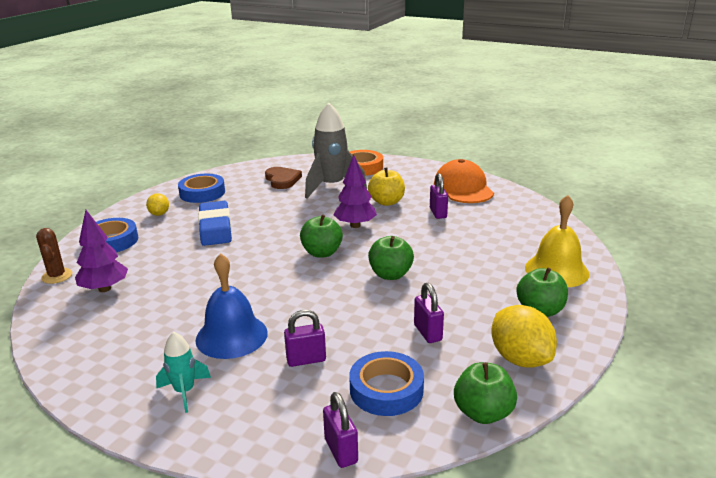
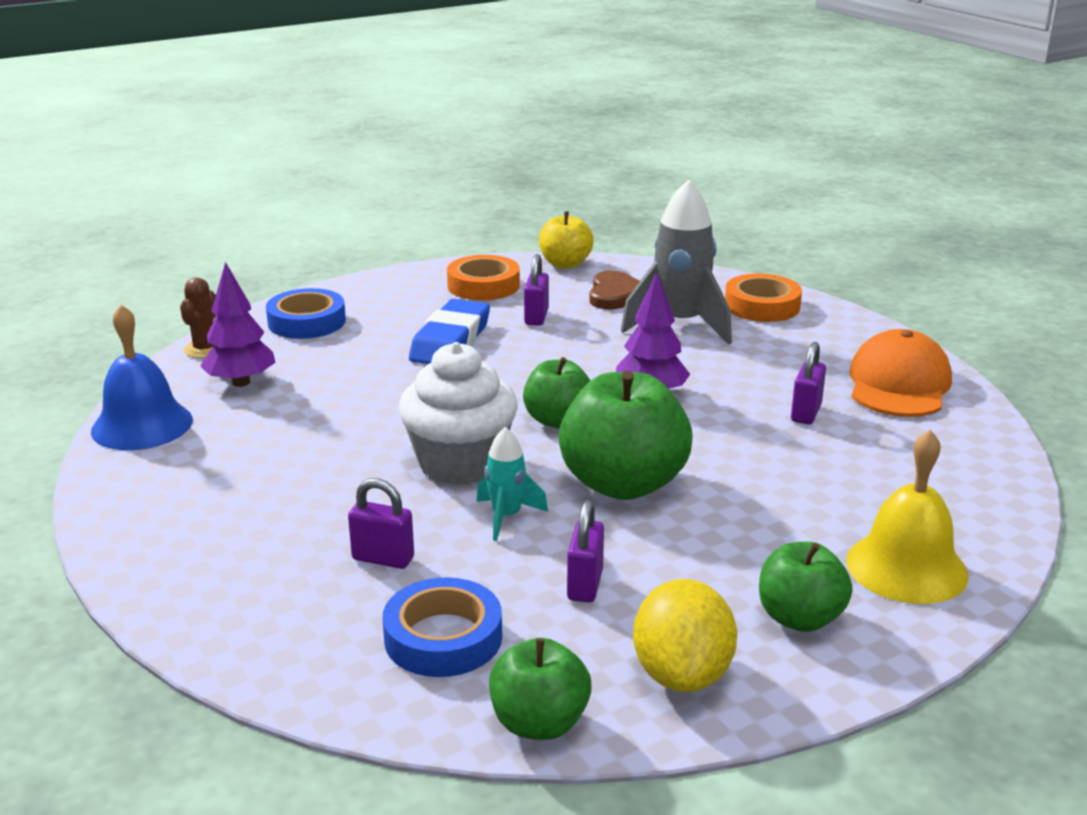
camera: 30 degrees right, 0 degrees up
yellow lemon [146,193,169,216] -> none
turquoise rocket [156,332,211,413] -> turquoise rocket moved to [477,427,548,541]
blue tape [178,174,225,203] -> orange tape [447,255,520,300]
blue bell [195,253,268,359] -> blue bell moved to [91,305,193,450]
purple padlock [323,392,358,468] -> purple padlock moved to [524,254,549,326]
yellow apple [368,168,405,206] -> yellow apple moved to [539,211,594,269]
green apple [368,236,414,280] -> green apple [559,371,693,500], size x1.68
none -> white cupcake [398,342,518,485]

